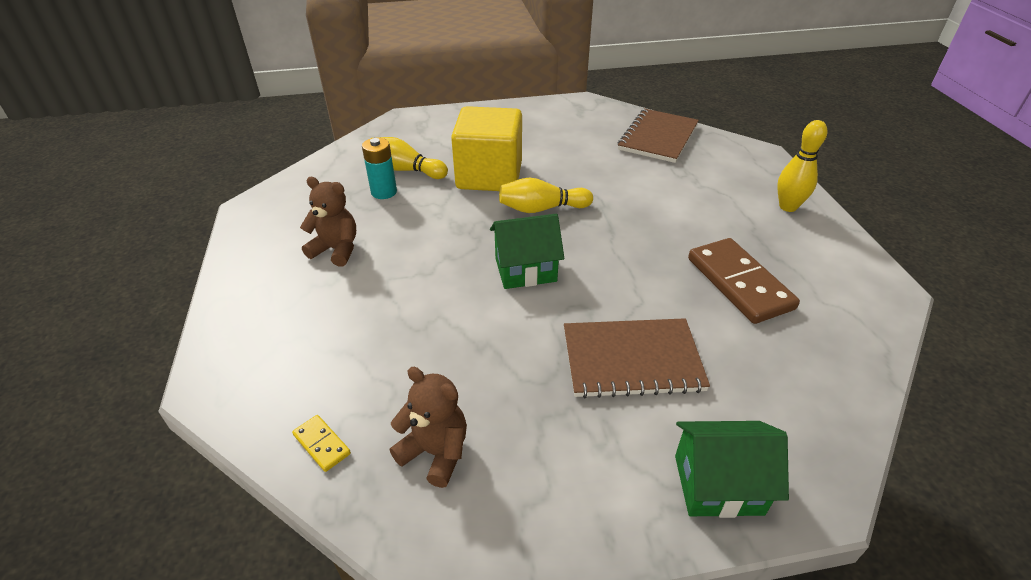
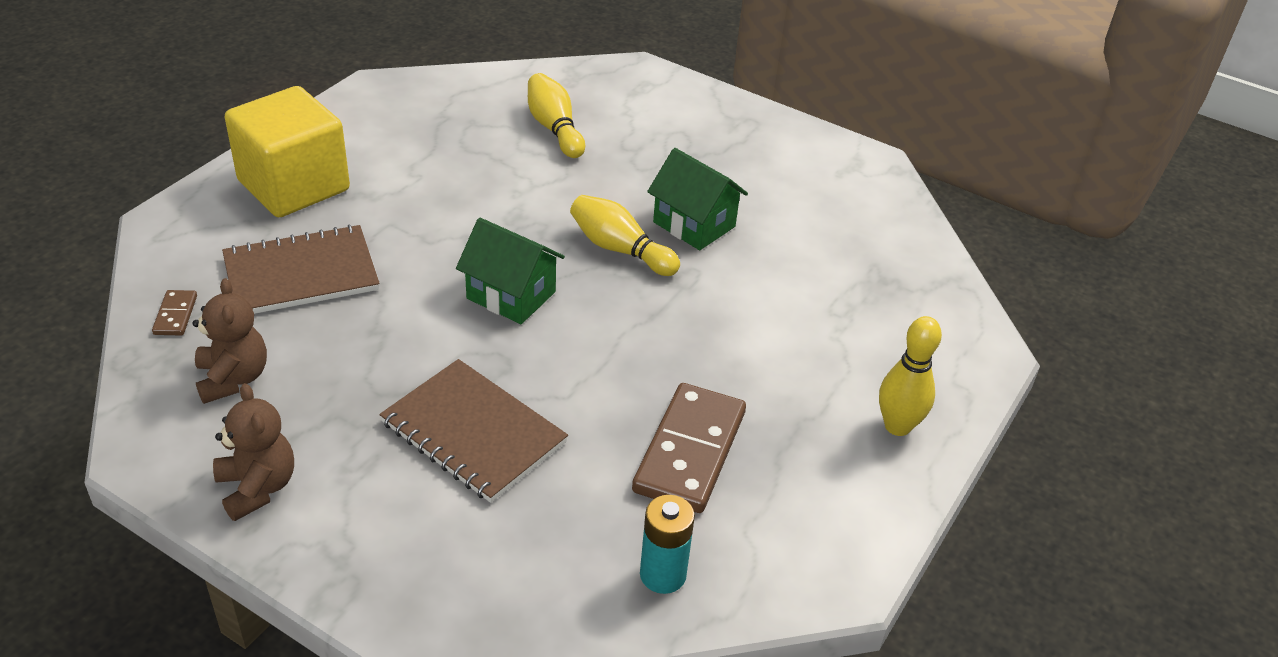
camera: 40 degrees right, 0 degrees up
yellow domino [292,415,351,472] -> brown domino [152,290,197,335]
brown teddy bear [300,177,356,267] -> brown teddy bear moved to [213,383,294,521]
turquoise battery [362,138,397,199] -> turquoise battery moved to [640,495,695,594]
yellow cube [451,106,522,191] -> yellow cube moved to [225,86,350,218]
brown notebook [618,108,699,163] -> brown notebook moved to [222,225,380,314]
green house [675,421,789,518] -> green house moved to [647,148,748,250]

